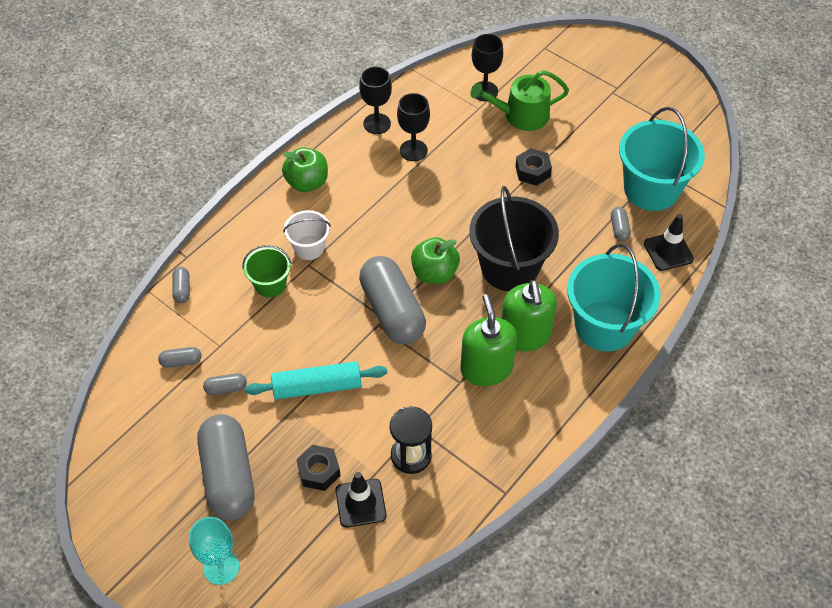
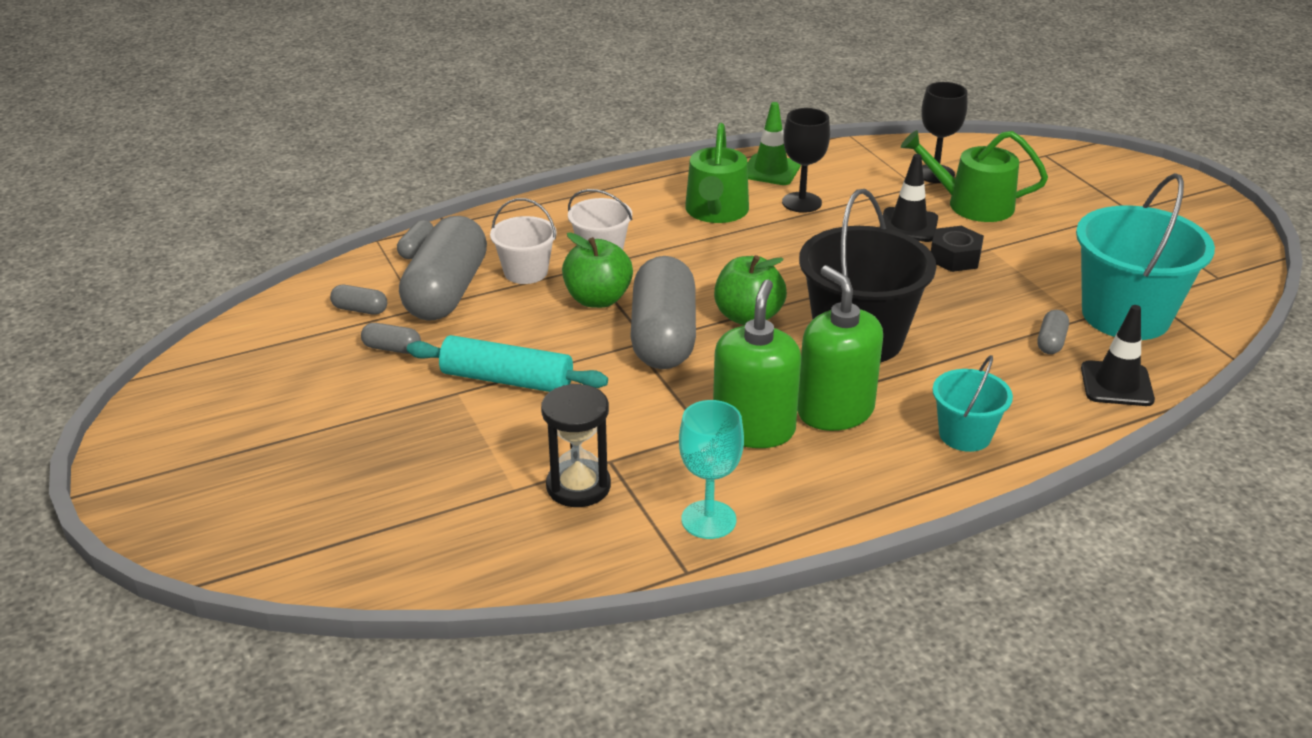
camera: 25 degrees right, 20 degrees down
turquoise goblet [189,517,240,585] -> turquoise goblet moved to [679,400,744,539]
grey capsule [197,414,254,521] -> grey capsule moved to [399,216,487,320]
green bucket [243,245,292,298] -> white bucket [490,198,557,284]
green apple [282,147,328,192] -> green apple moved to [562,232,633,308]
black nut [296,445,341,491] -> none
black traffic cone [335,472,386,528] -> black traffic cone moved to [880,154,938,242]
black goblet [359,66,392,134] -> green traffic cone [747,102,801,185]
green soap dispenser [501,280,557,352] -> green soap dispenser turned 135 degrees clockwise [797,265,883,431]
turquoise bucket [567,244,661,351] -> turquoise bucket [932,355,1013,452], size x0.53
none -> green watering can [685,123,749,223]

